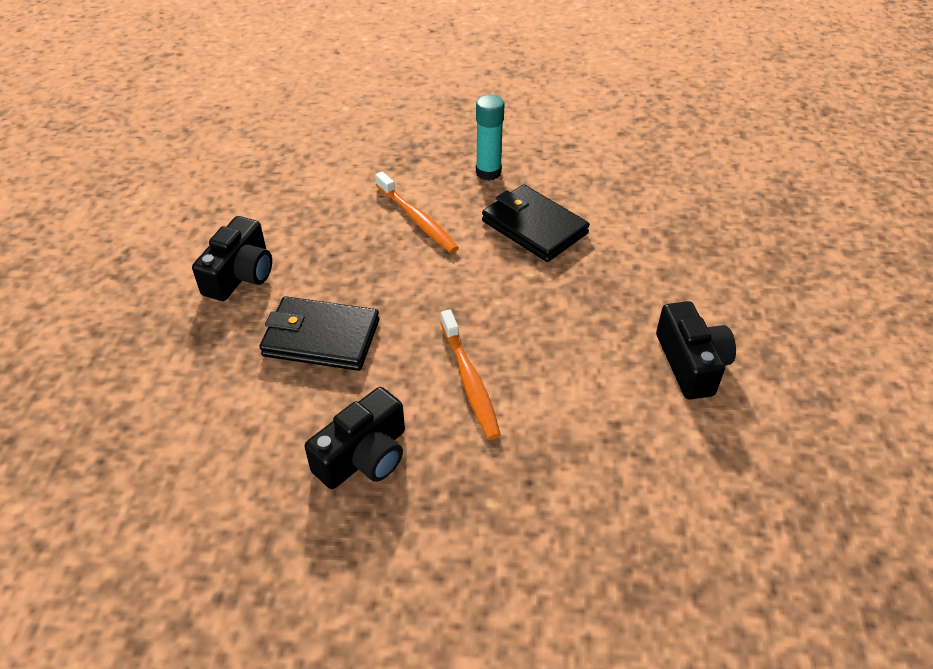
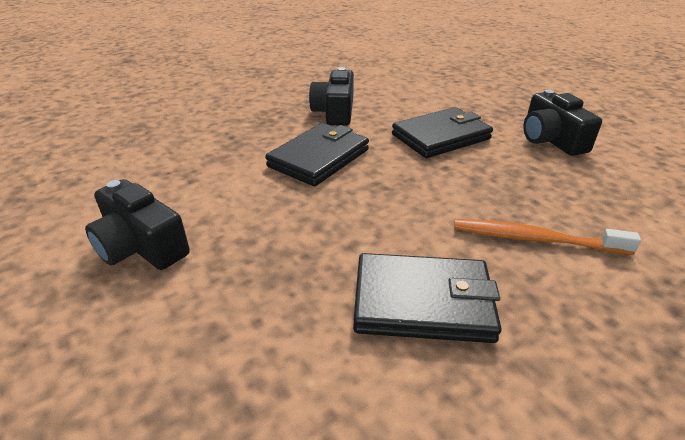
camera: 140 degrees right, 10 degrees down
orange toothbrush [441,310,501,440] -> black wallet [265,123,369,186]
turquoise glue stick [476,95,504,181] -> none

